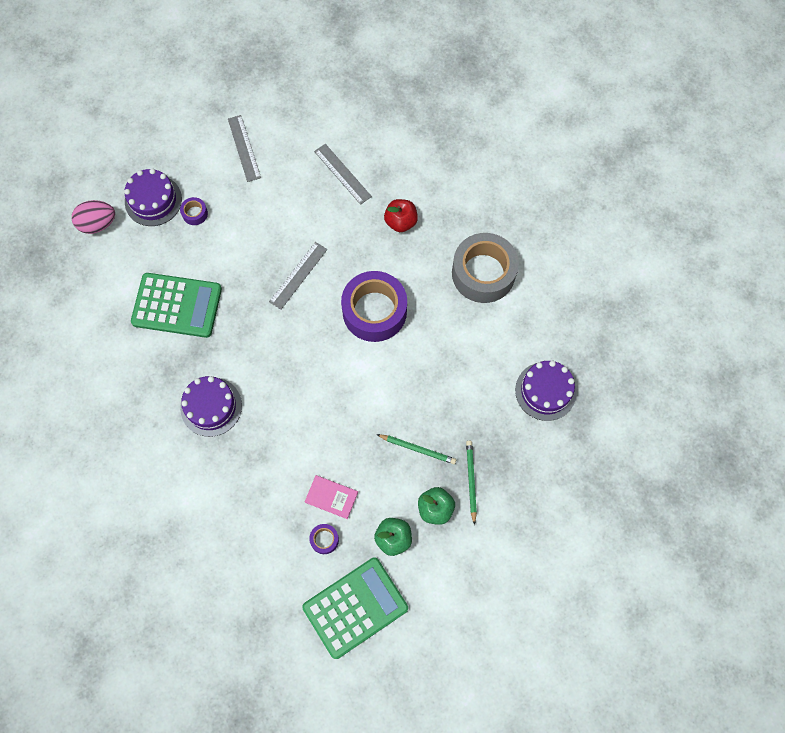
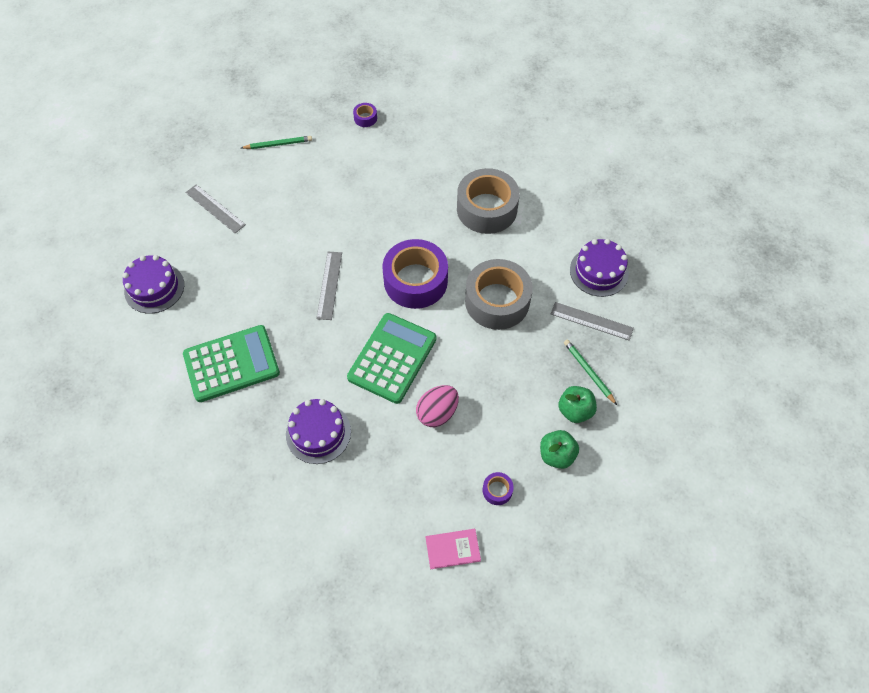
camera: 30 degrees left, 10 degrees down
pink egg [72,200,115,234] -> pink egg moved to [416,385,459,427]
purple tape [180,197,208,225] -> purple tape moved to [353,103,377,127]
green calculator [302,558,408,659] -> green calculator moved to [347,313,436,404]
pink book [305,475,358,519] -> pink book moved to [426,529,481,569]
grey ruler [314,144,372,205] -> grey ruler moved to [551,302,634,341]
green pencil [376,434,456,464] -> green pencil moved to [241,136,312,149]
red apple [384,199,418,232] -> none
none -> grey tape [465,259,533,330]

